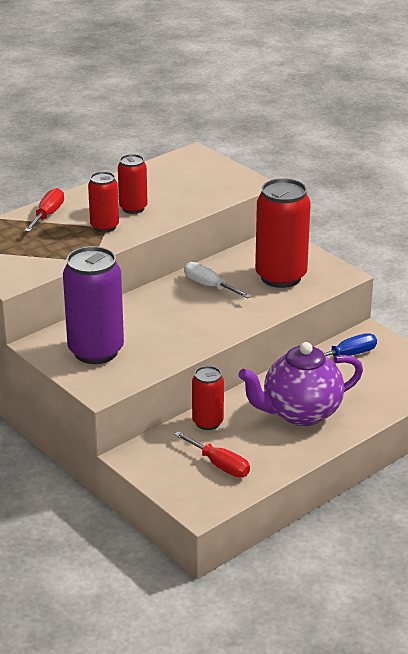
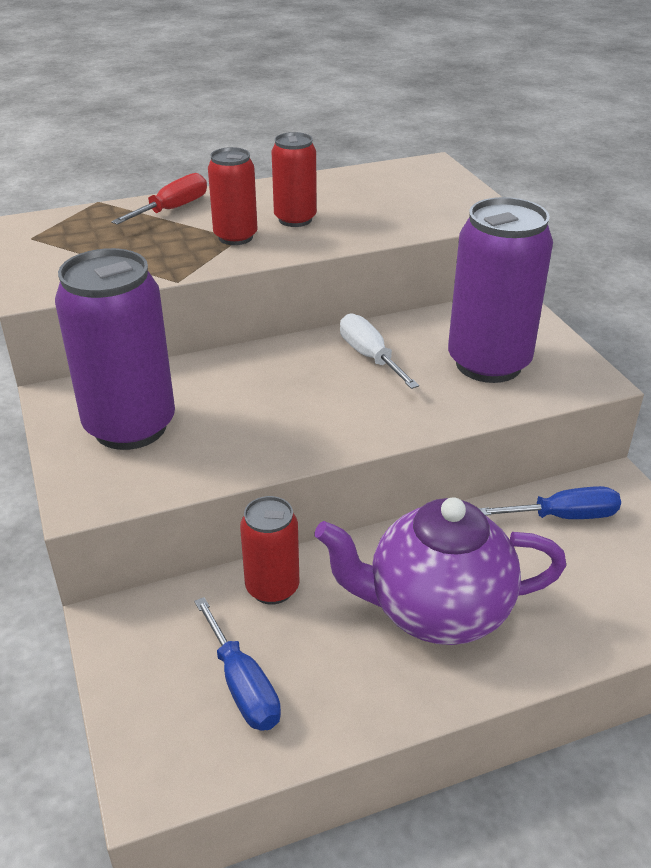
camera: 20 degrees right, 5 degrees up
red screwdriver [174,431,250,477] -> blue screwdriver [194,597,281,731]
red can [255,178,311,288] -> purple can [448,197,553,383]

